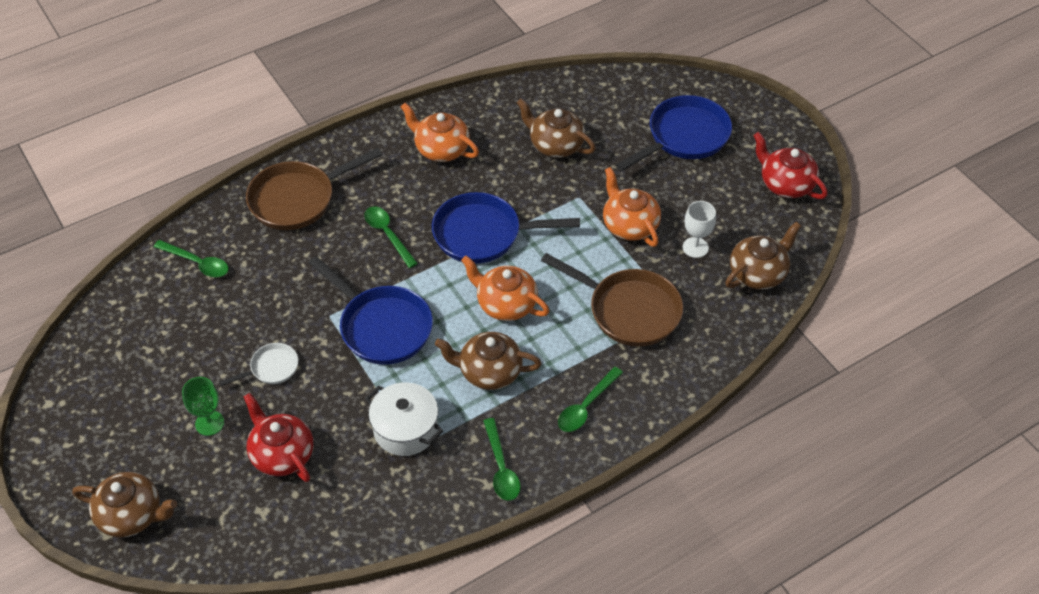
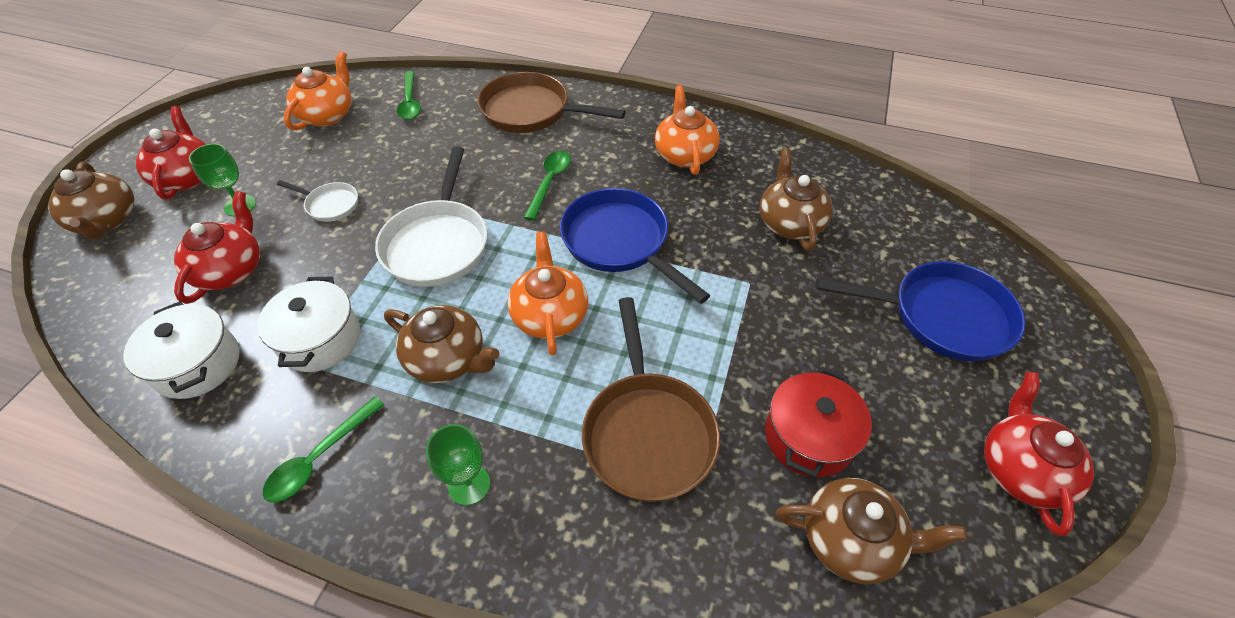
camera: 50 degrees right, 0 degrees up
blue pan [309,256,433,365] -> white pan [375,147,487,287]
brown teapot [435,332,542,390] -> brown teapot turned 150 degrees clockwise [384,305,499,383]
green spoon [558,367,623,432] -> green goblet [426,424,490,505]
orange teapot [603,167,661,247] -> orange teapot moved to [284,51,352,130]
white goblet [683,201,716,258] -> red pot [765,367,872,478]
none -> white pot [123,301,239,399]
none -> red teapot [136,106,206,199]

